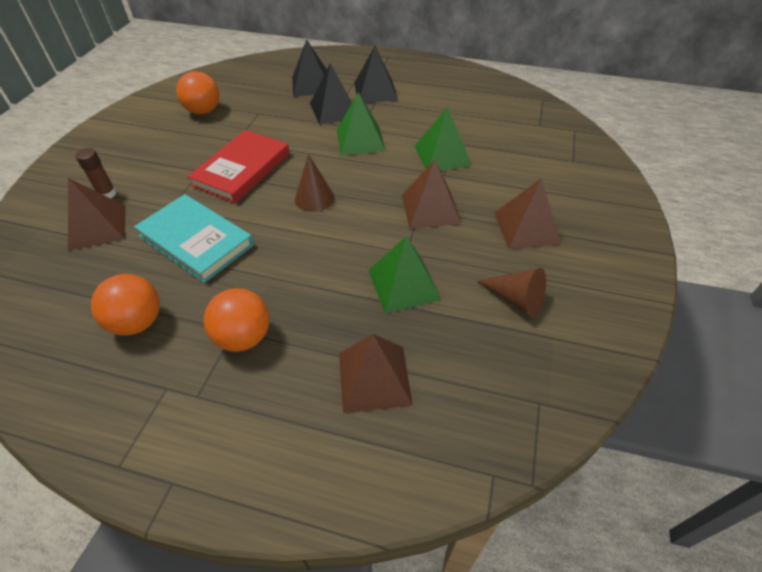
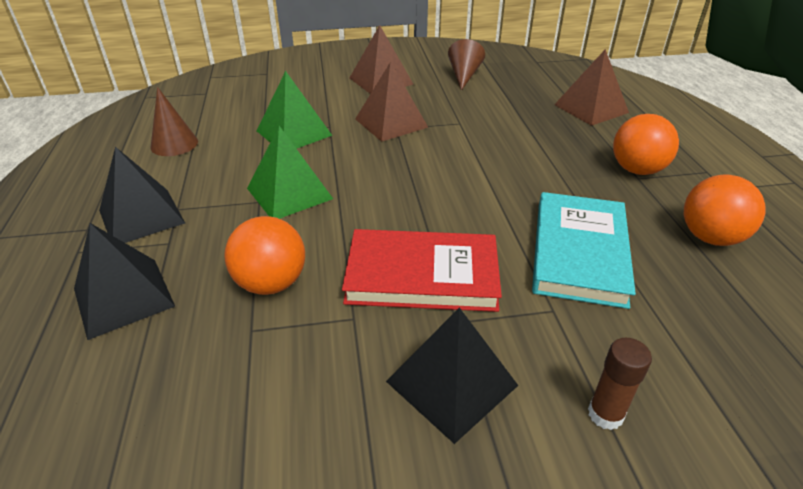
camera: 115 degrees left, 10 degrees down
brown pyramid [68,178,126,251] -> none
orange ball [176,71,219,114] -> orange ball moved to [224,216,305,295]
brown cone [295,154,334,212] -> brown cone moved to [151,87,198,156]
black pyramid [310,63,352,125] -> black pyramid moved to [386,307,518,444]
green pyramid [368,236,442,314] -> none

